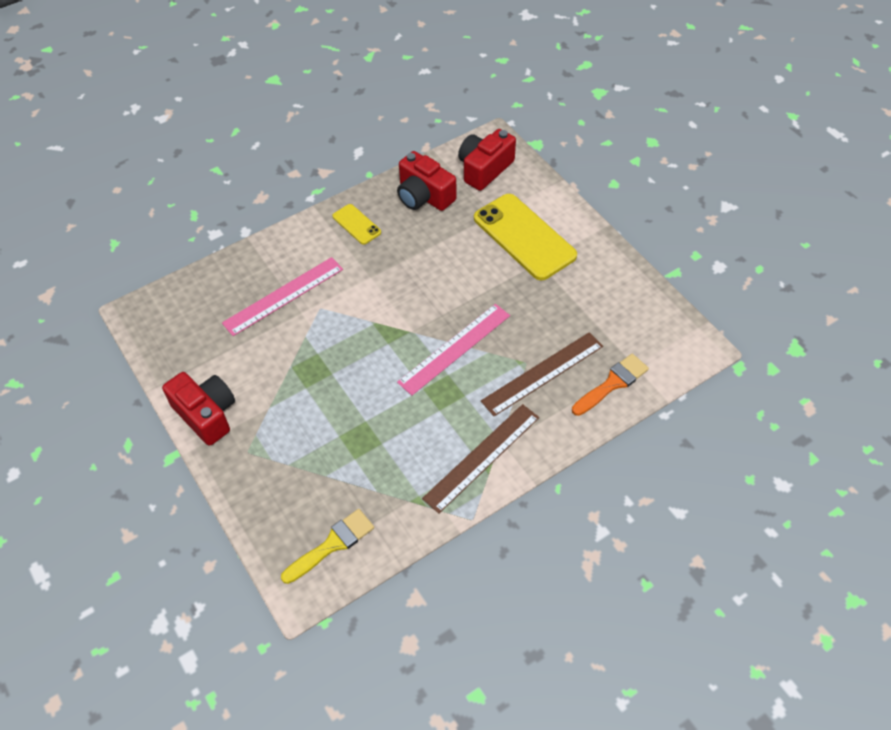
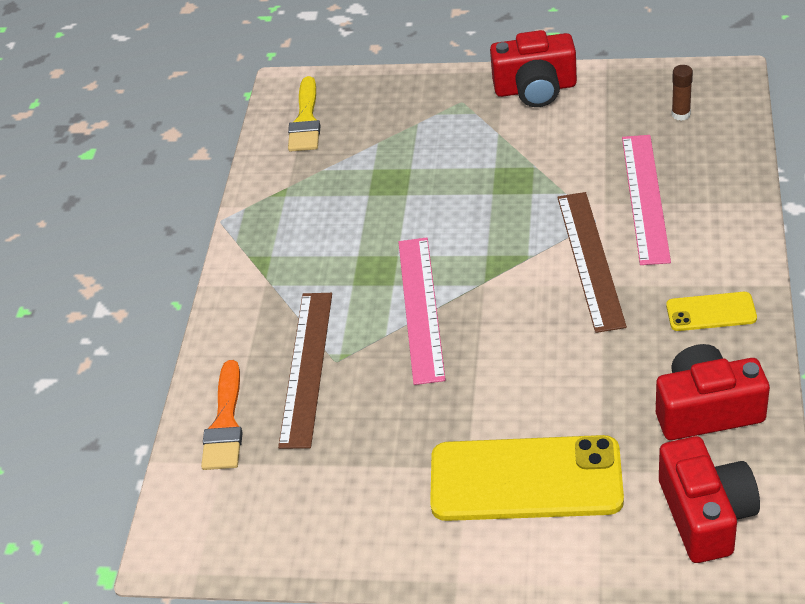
camera: 135 degrees right, 10 degrees down
brown ruler [422,404,539,514] -> brown ruler moved to [557,192,627,333]
none -> brown glue stick [672,65,693,121]

